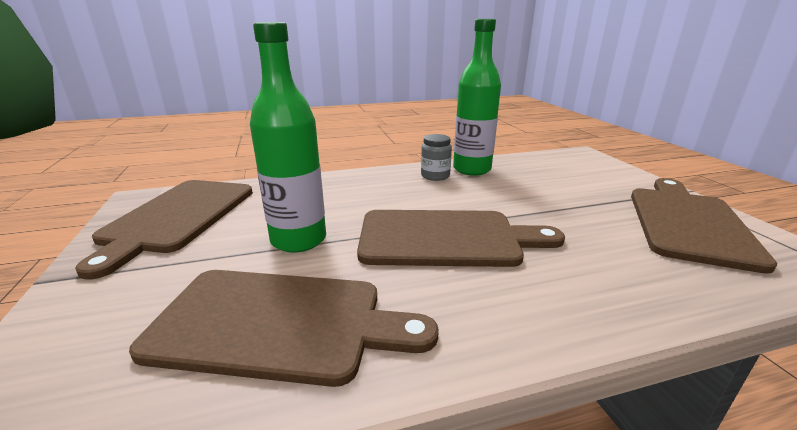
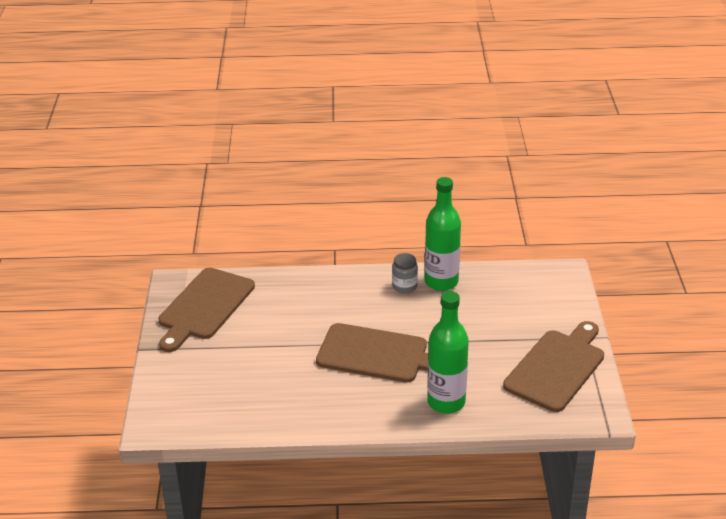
camera: 15 degrees right, 10 degrees up
brown cutting board [129,270,439,387] -> none
green bottle [250,22,326,253] -> green bottle moved to [427,291,469,413]

